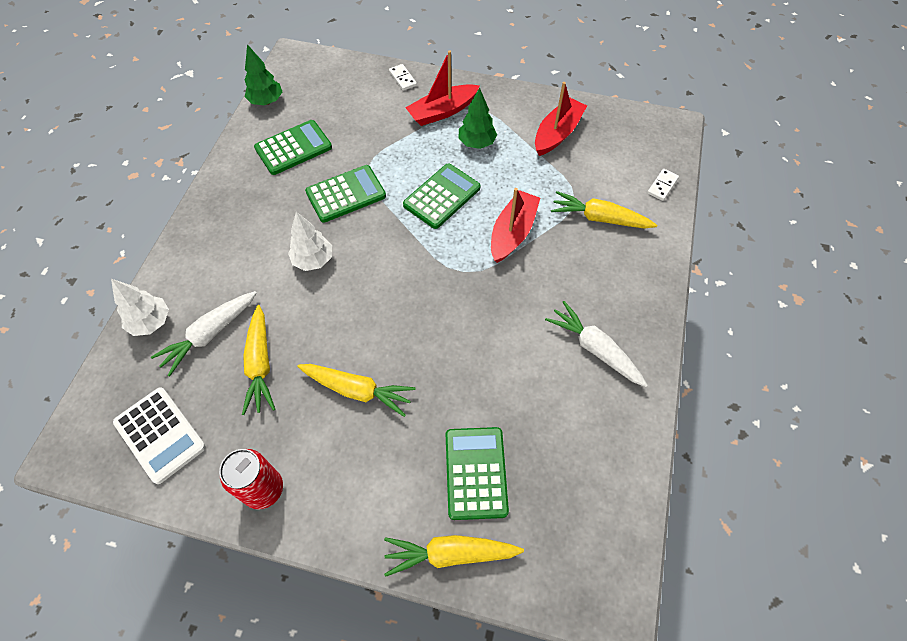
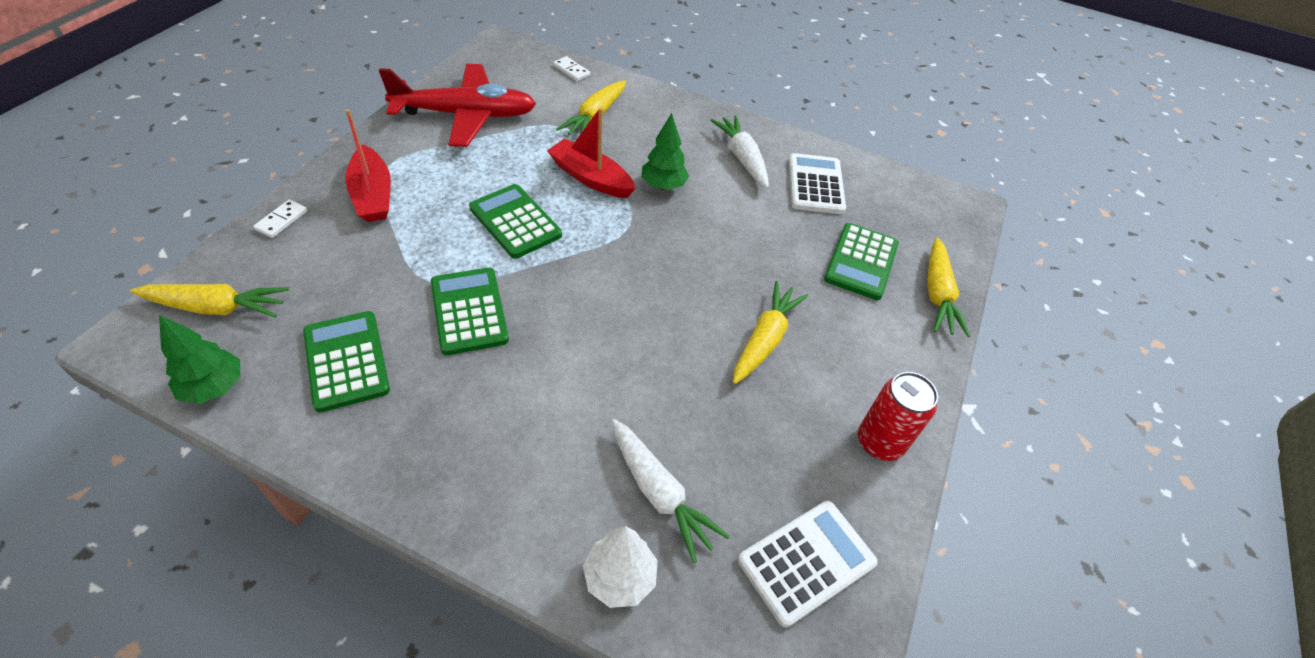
camera: 85 degrees left, 10 degrees down
yellow carrot [242,305,275,415] -> yellow carrot moved to [130,284,289,318]
white tree [288,212,332,271] -> none
white domino [389,64,417,91] -> white domino turned 45 degrees counterclockwise [253,200,307,238]
green calculator [446,427,509,520] -> green calculator turned 75 degrees counterclockwise [824,223,899,300]
green tree [458,87,497,149] -> green tree moved to [641,113,689,190]
red boat [535,82,587,156] -> red plane [379,64,536,147]
white carrot [545,301,647,387] -> white carrot turned 105 degrees clockwise [710,115,769,189]
none -> white calculator [789,153,846,214]

